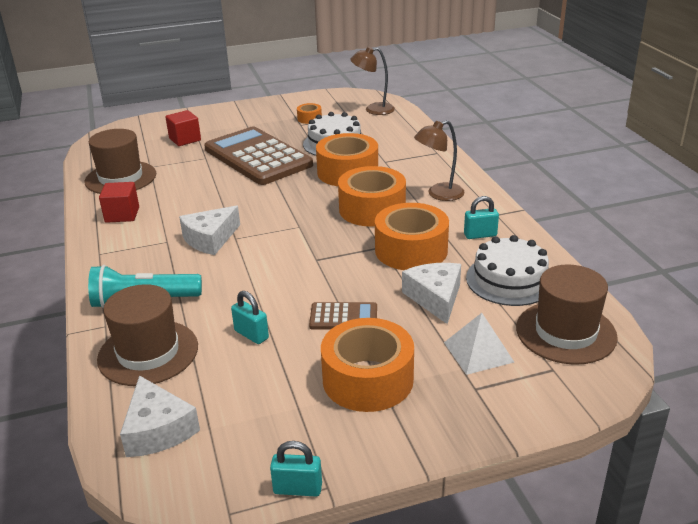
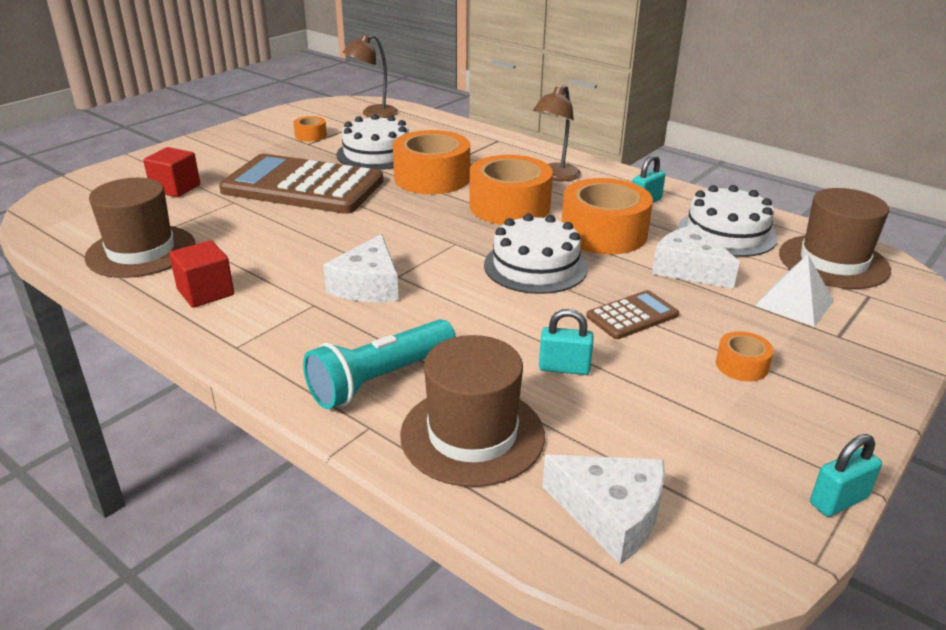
camera: 35 degrees left, 0 degrees up
orange tape [321,318,414,412] -> orange tape [716,331,774,382], size x0.46
none -> white cake [484,214,588,294]

